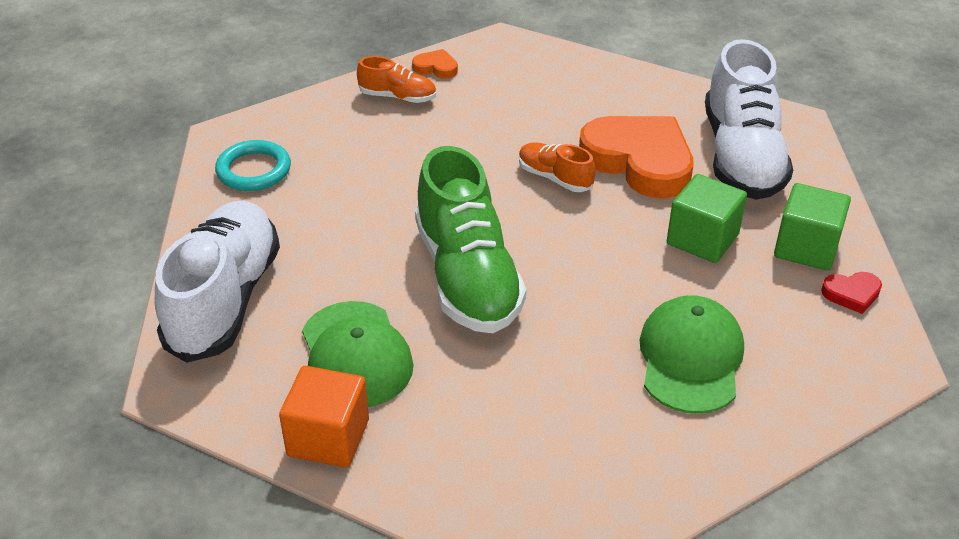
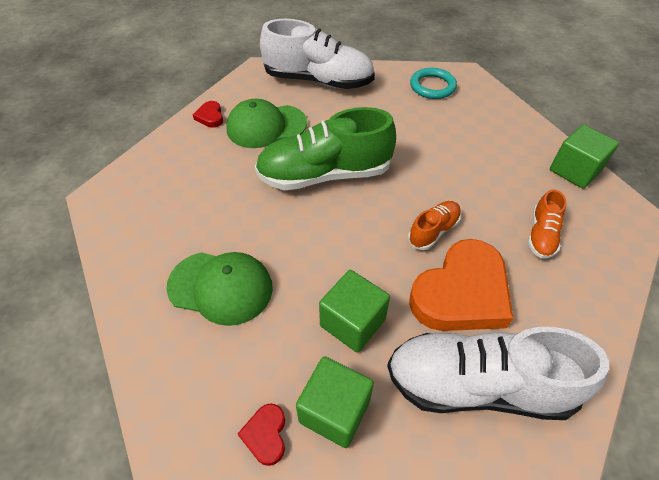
camera: 95 degrees right, 10 degrees up
orange cube [279,366,369,468] -> red heart [193,101,223,128]
orange shoe [357,56,436,103] -> orange shoe moved to [528,189,567,259]
orange heart [412,49,458,79] -> green cube [550,125,619,189]

